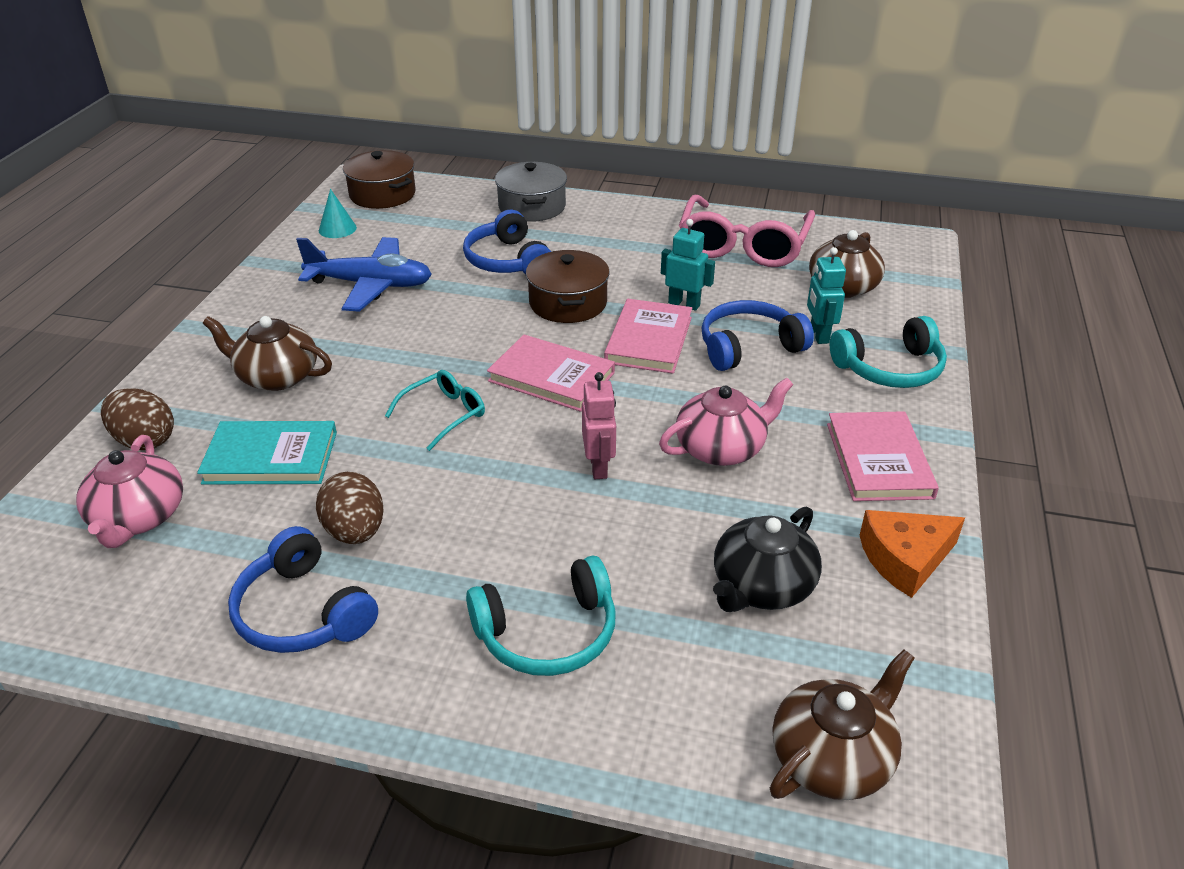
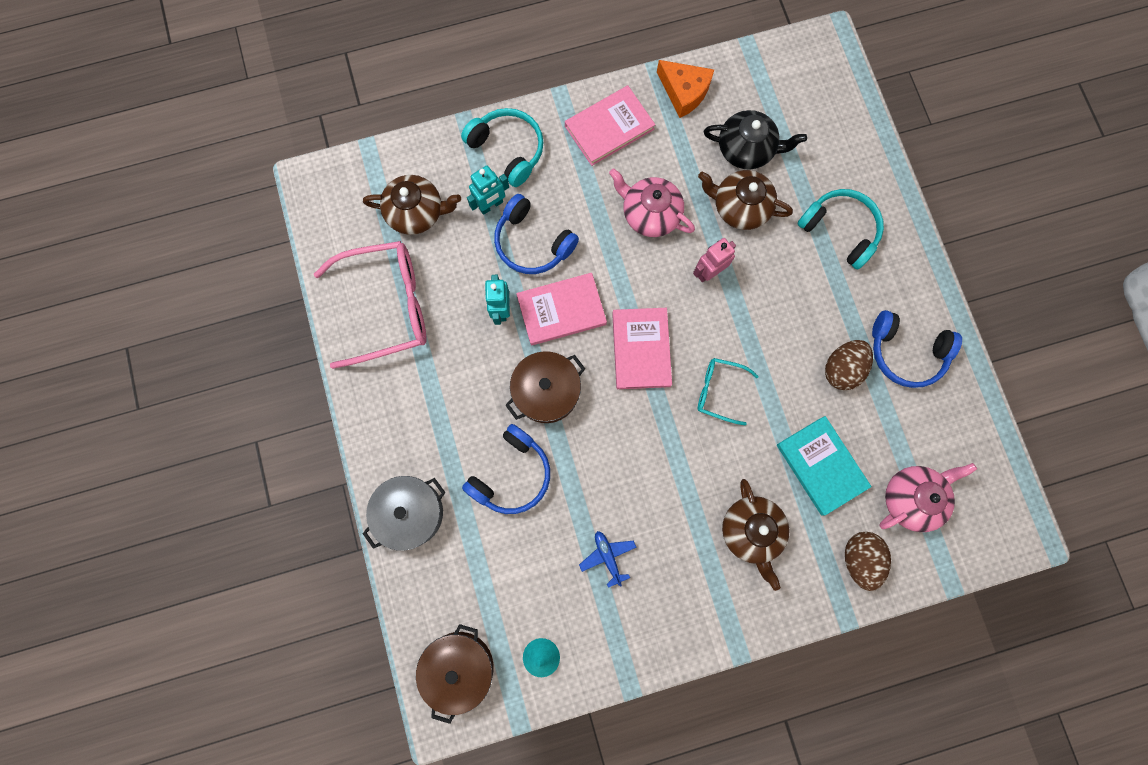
camera: 120 degrees left, 40 degrees up
blue headphones [228,526,378,653] -> blue headphones turned 90 degrees clockwise [872,310,962,388]
blue plane [296,237,432,312] -> blue plane [579,531,637,588], size x0.48
brown teapot [770,649,915,800] -> brown teapot moved to [698,170,793,230]

